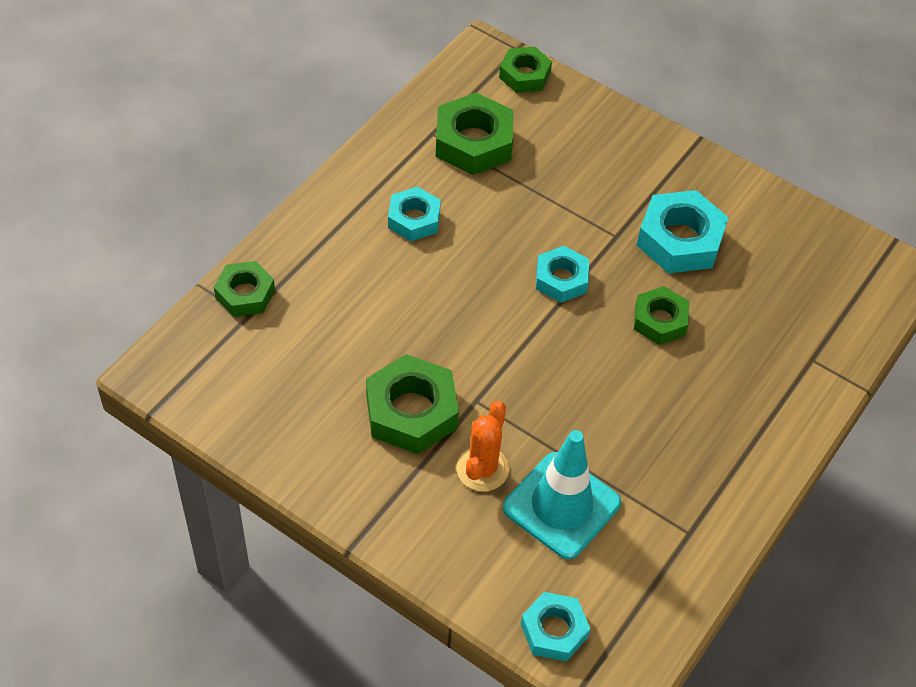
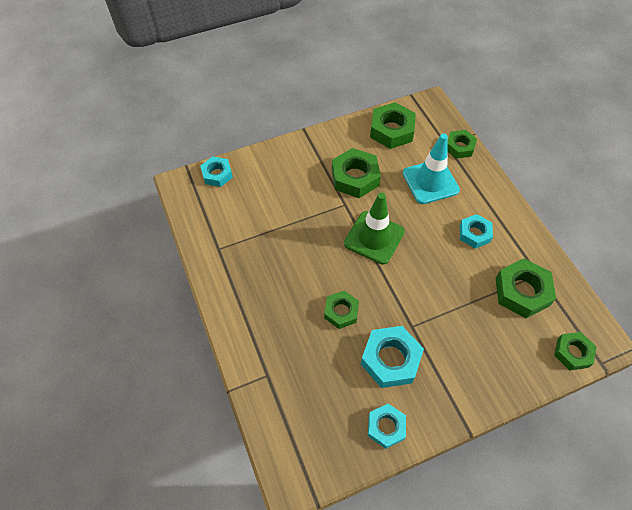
camera: 125 degrees right, 5 degrees up
orange cactus [456,401,509,491] -> none
turquoise traffic cone [503,430,621,559] -> turquoise traffic cone moved to [403,133,460,204]
turquoise nut [536,246,589,303] -> turquoise nut moved to [368,404,406,449]
none -> green traffic cone [344,193,405,265]
none -> green nut [370,102,416,149]

